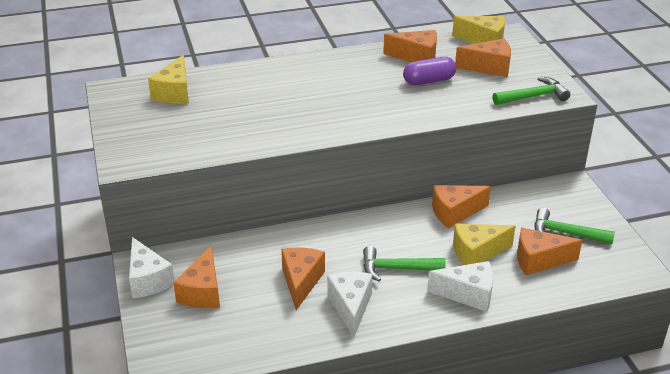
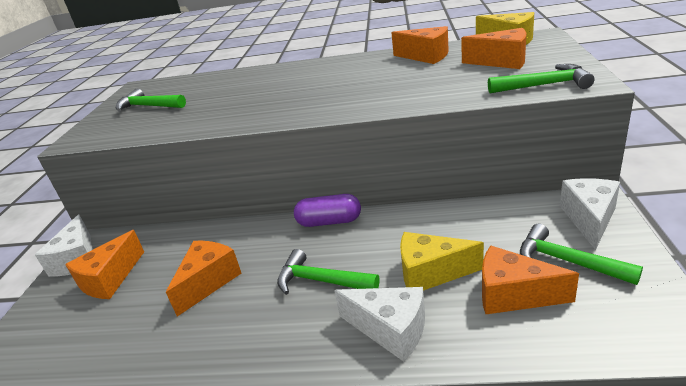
camera: 25 degrees right, 5 degrees down
yellow cheese [148,55,189,104] -> none
white cheese [327,272,373,337] -> white cheese moved to [560,178,620,250]
purple capsule [403,57,456,85] -> purple capsule moved to [294,194,361,227]
orange cheese [432,185,491,229] -> none
none -> green hammer [116,88,186,111]

